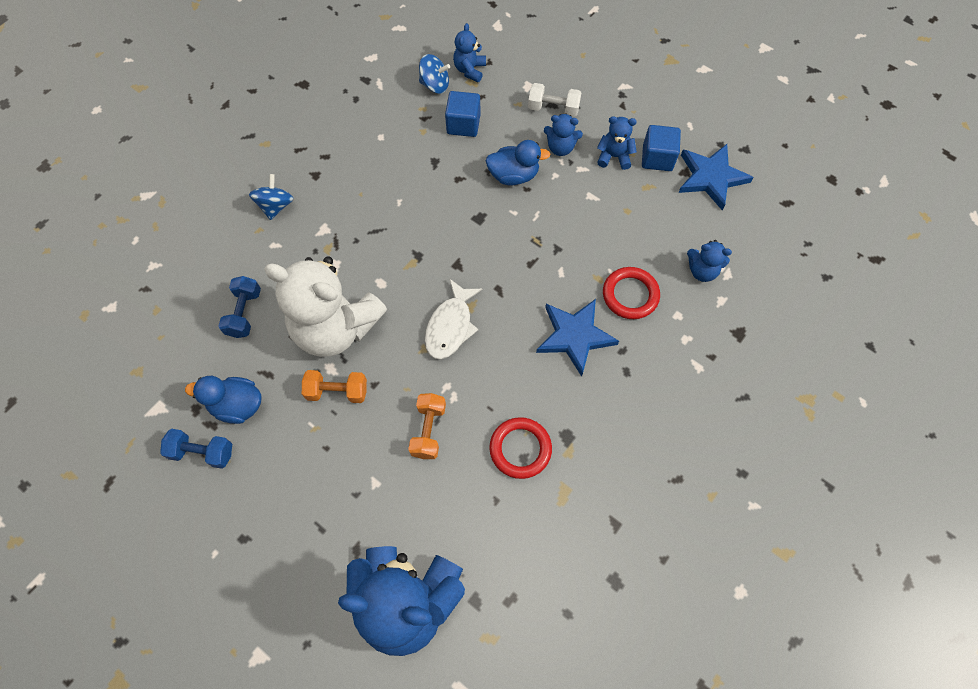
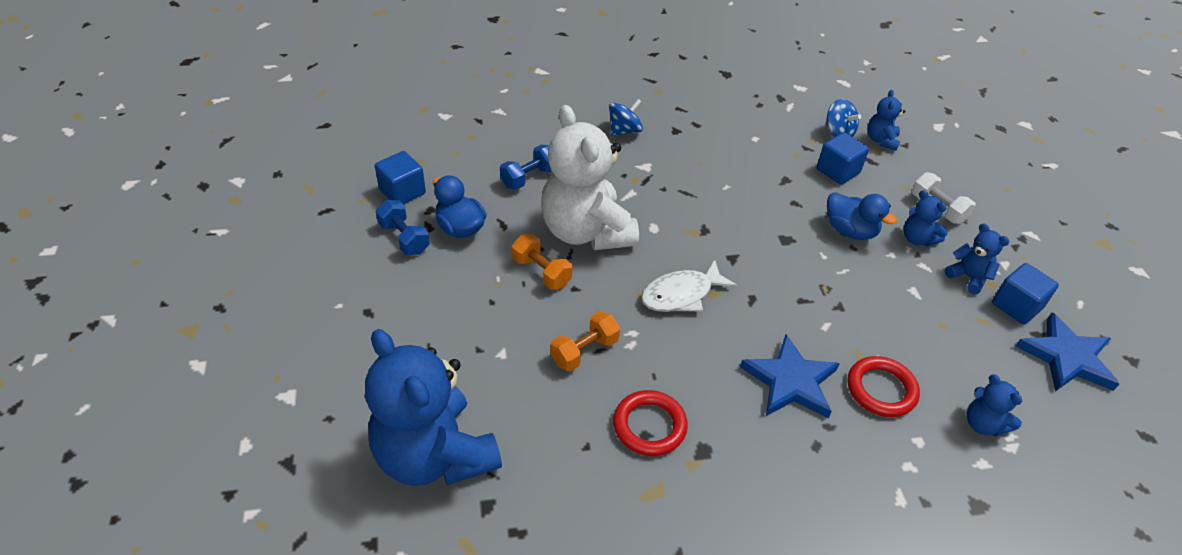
camera: 40 degrees right, 20 degrees down
blue teddy bear [453,23,486,82] -> blue teddy bear turned 45 degrees counterclockwise [867,90,905,151]
none -> blue cube [375,151,426,204]

